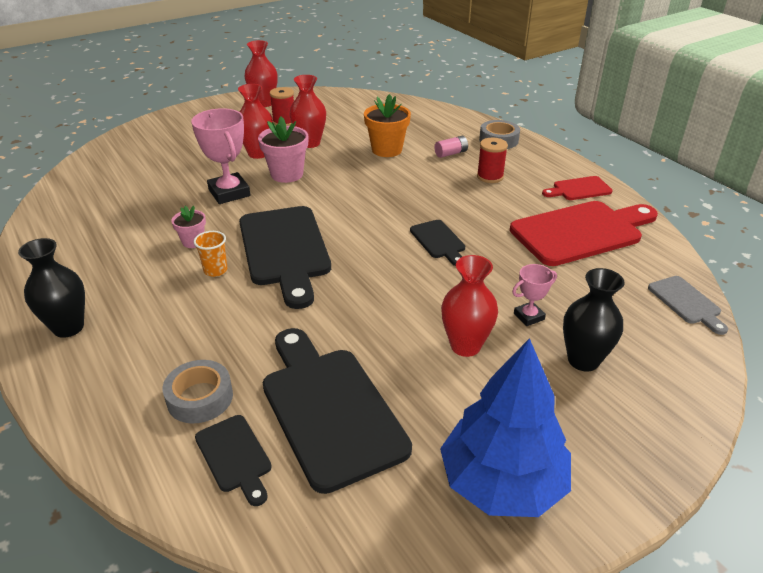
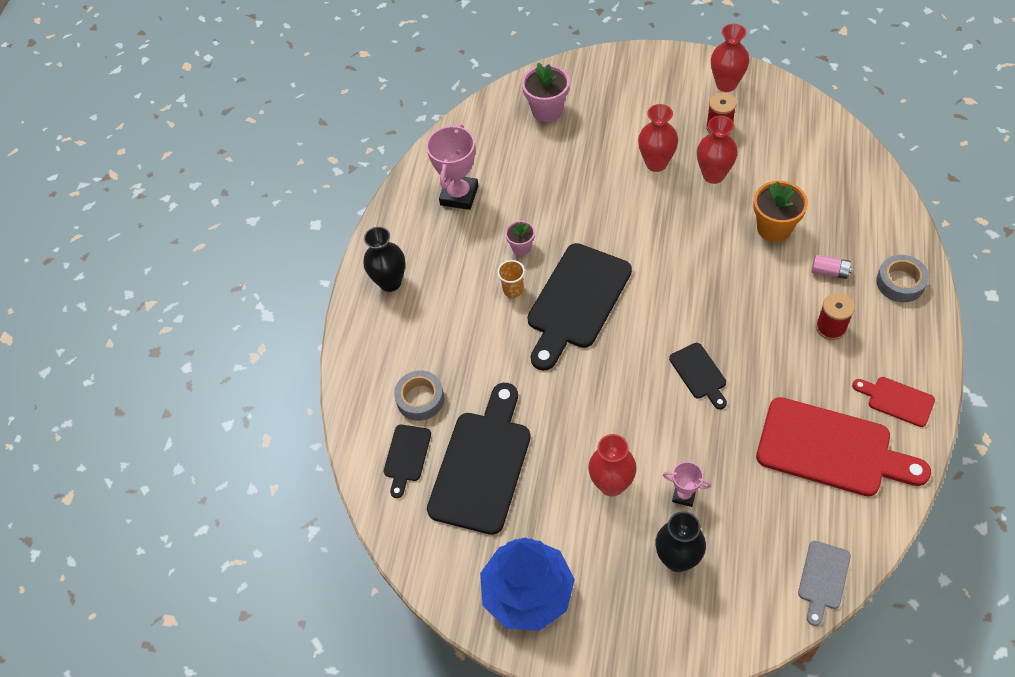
camera: 50 degrees right, 20 degrees up
pink trophy [191,108,250,204] -> pink trophy moved to [426,124,479,210]
pink flower pot [258,116,308,183] -> pink flower pot moved to [522,62,570,122]
black cutting board [410,220,465,266] -> black cutting board turned 45 degrees counterclockwise [669,343,727,409]

